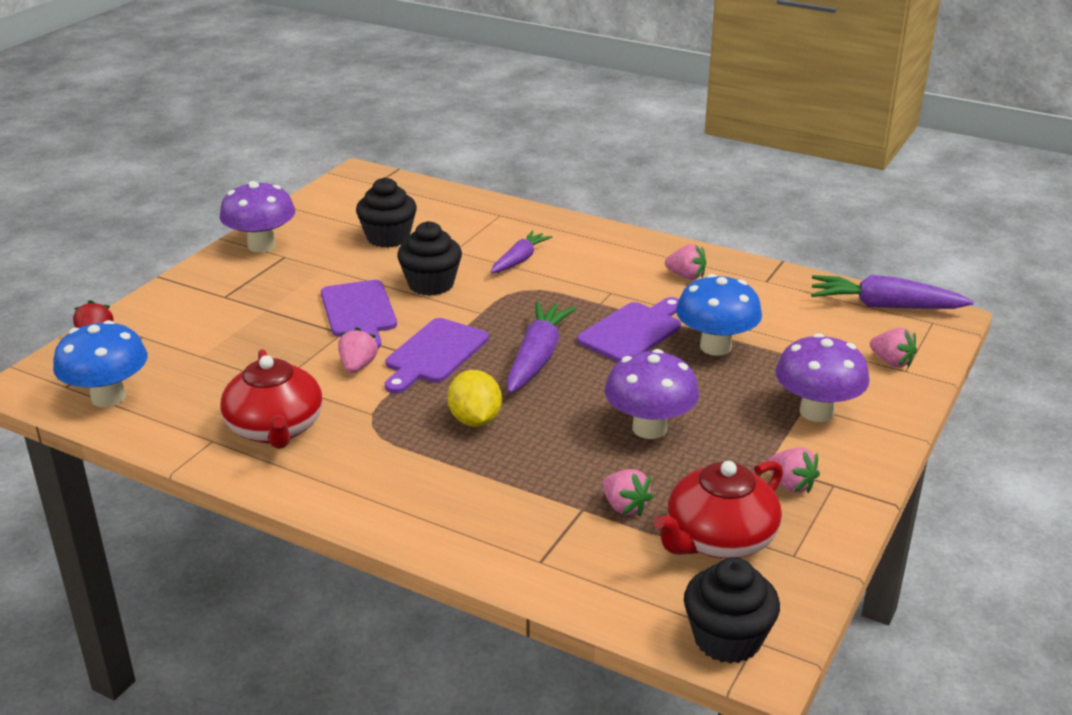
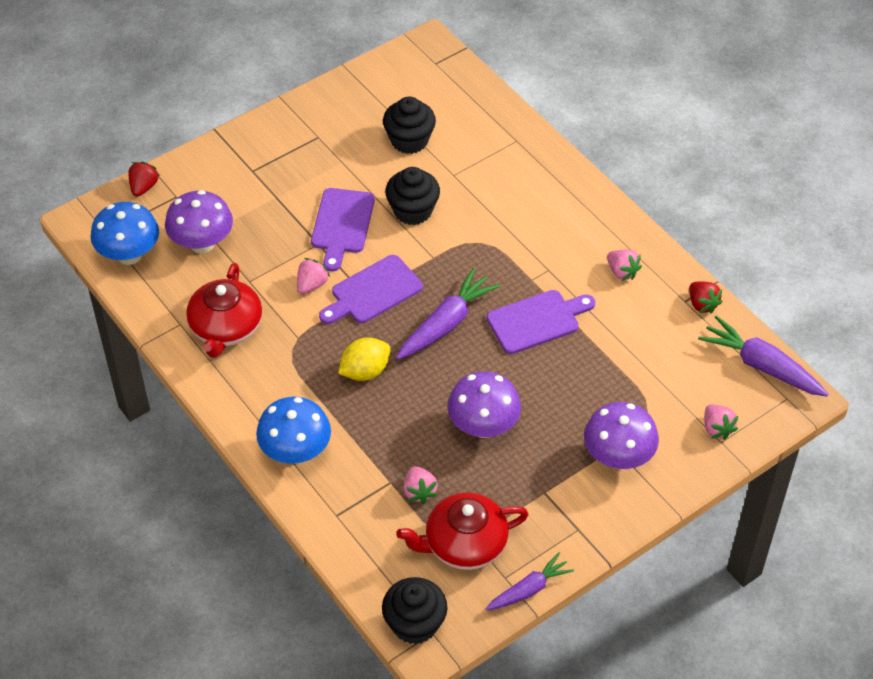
camera: 25 degrees right, 20 degrees up
purple mushroom [220,181,295,252] -> purple mushroom moved to [165,190,233,253]
yellow lemon [447,370,502,427] -> yellow lemon turned 45 degrees clockwise [338,338,390,381]
purple carrot [490,231,552,273] -> purple carrot moved to [486,553,574,611]
blue mushroom [676,274,762,356] -> blue mushroom moved to [256,397,331,464]
pink strawberry [768,448,820,493] -> none
none -> red strawberry [689,282,723,314]

